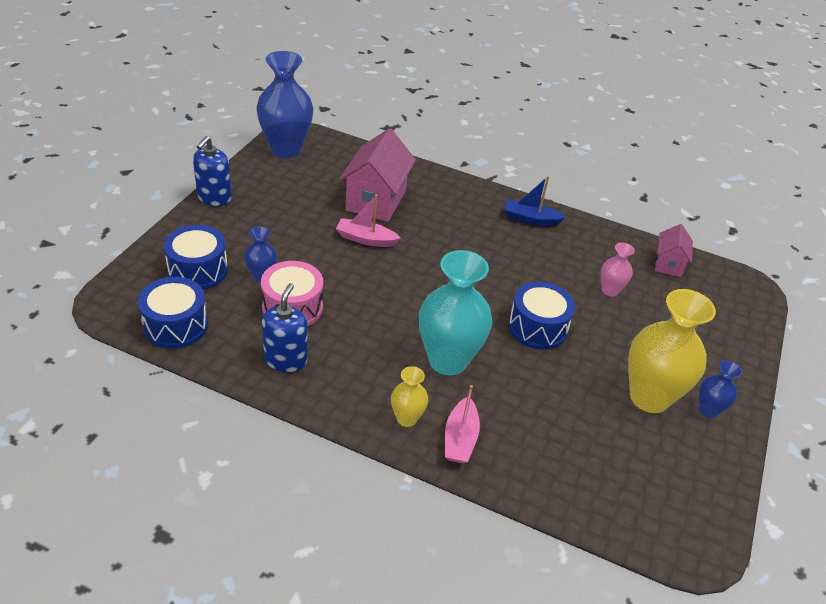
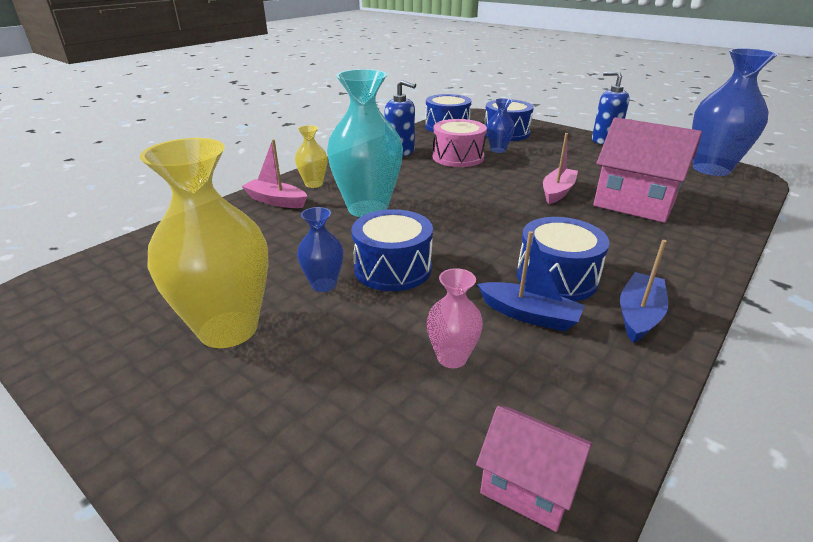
camera: 110 degrees right, 10 degrees down
blue vase [699,361,742,418] -> blue vase moved to [297,207,343,292]
none -> blue boat [477,231,585,331]
none -> blue drum [517,217,609,301]

